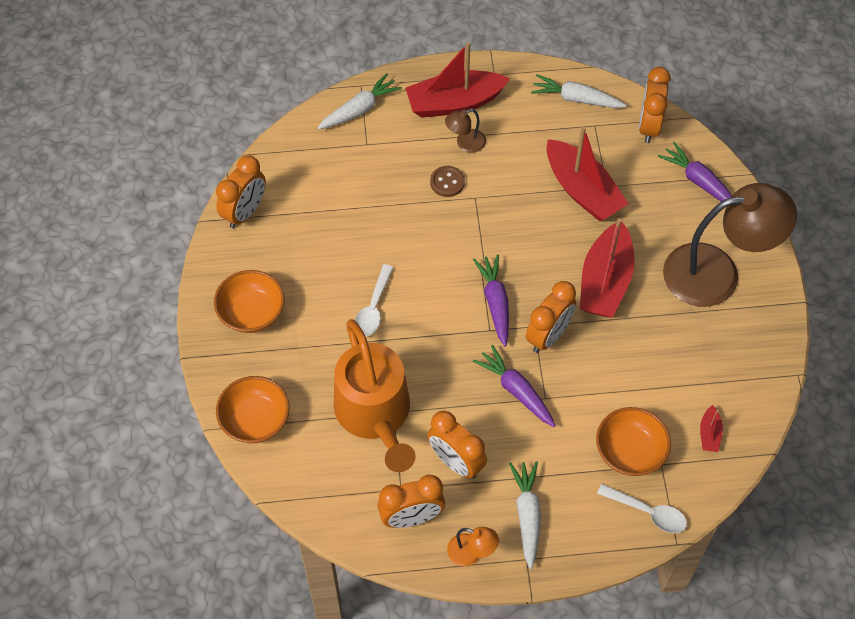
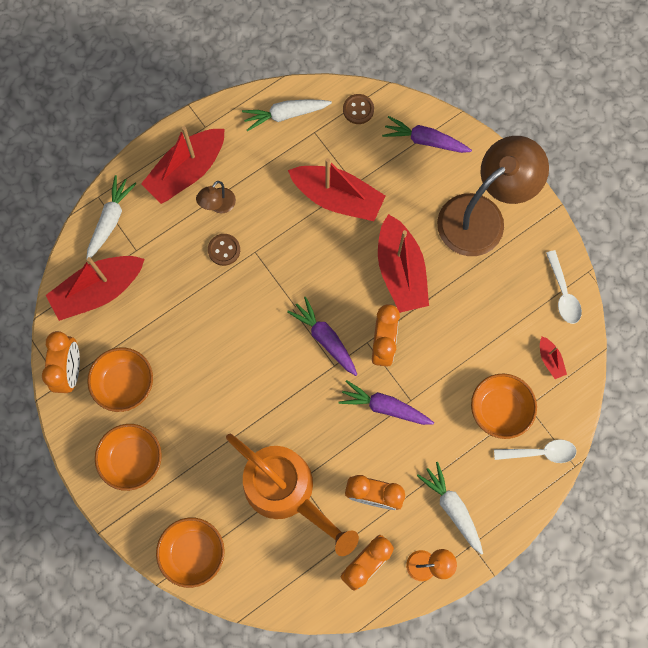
camera: 30 degrees left, 15 degrees up
white spoon [355,264,394,336] -> white spoon moved to [546,250,582,324]
orange clock [639,67,671,143] -> brown button [343,94,374,124]
none -> red boat [46,256,145,321]
none -> orange bowl [87,348,153,412]

